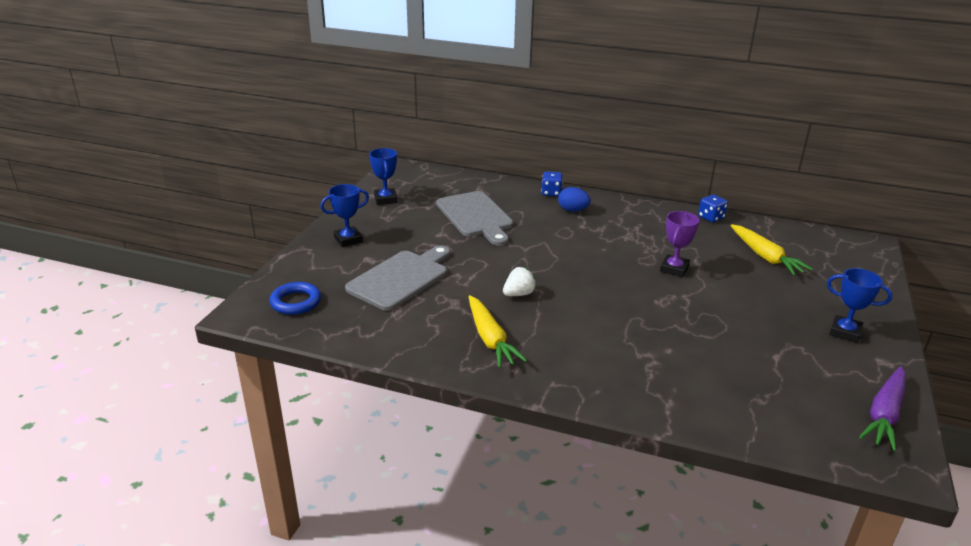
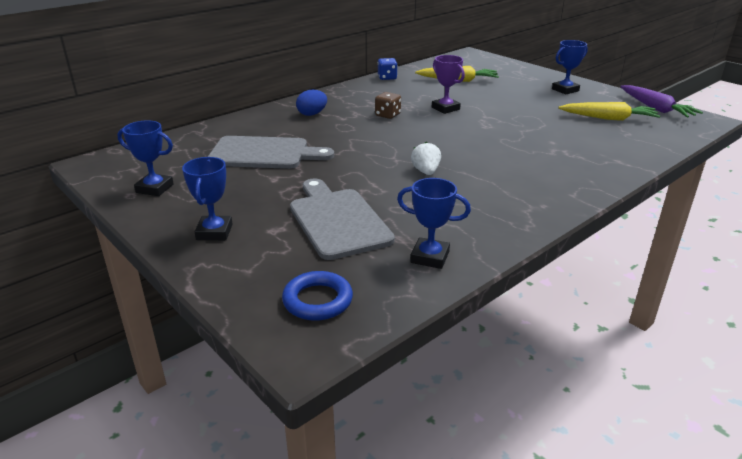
camera: 60 degrees left, 0 degrees up
yellow carrot [469,295,527,368] -> yellow carrot moved to [558,102,660,121]
blue dice [541,172,563,196] -> none
none -> brown dice [375,92,401,119]
none -> blue trophy [397,178,471,269]

